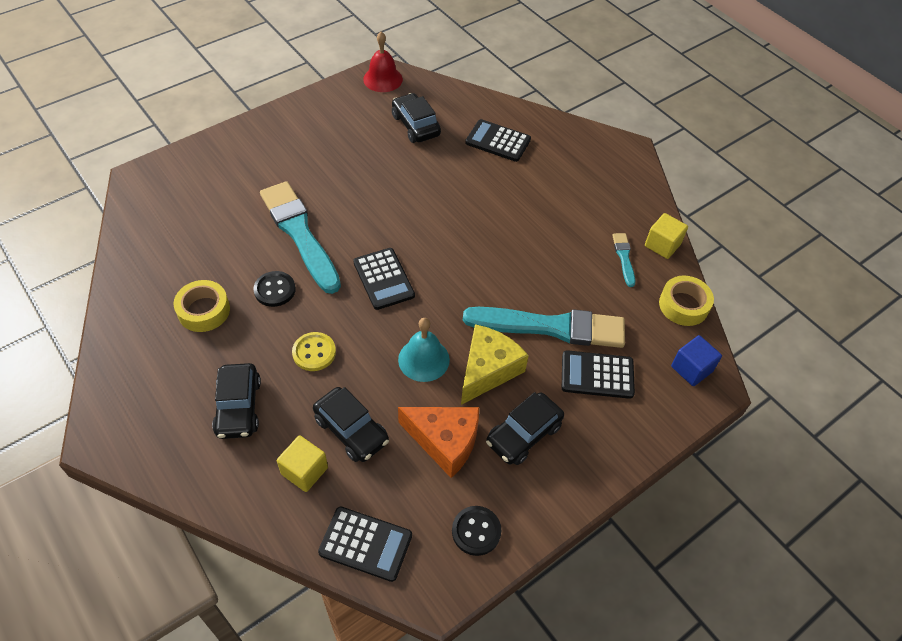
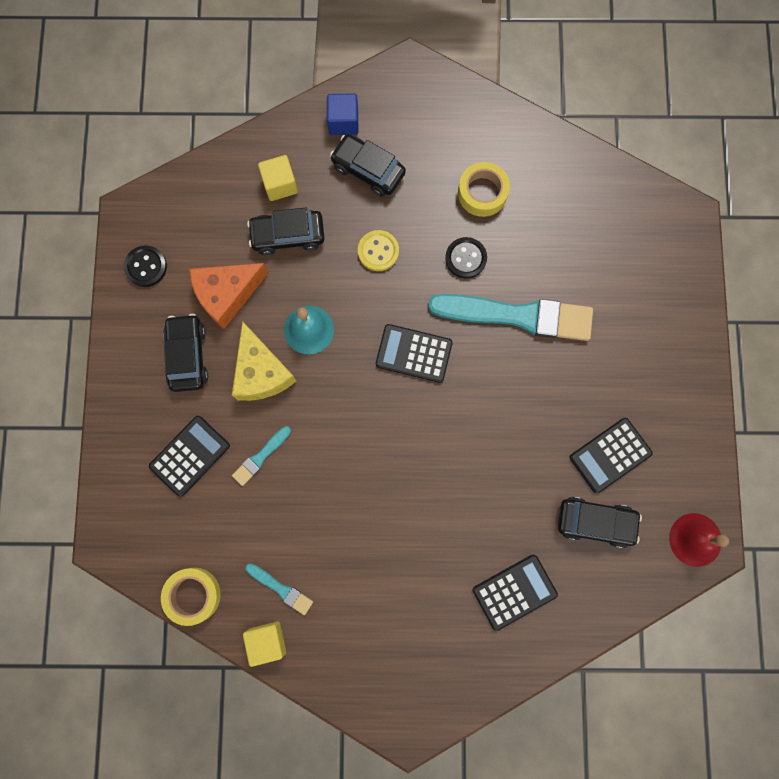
camera: 130 degrees right, 25 degrees up
black calculator [318,506,412,582] -> black calculator moved to [570,418,653,493]
turquoise brush [463,307,625,348] -> turquoise brush [232,426,291,486], size x0.44
blue cube [671,335,722,386] -> blue cube moved to [327,93,358,135]

